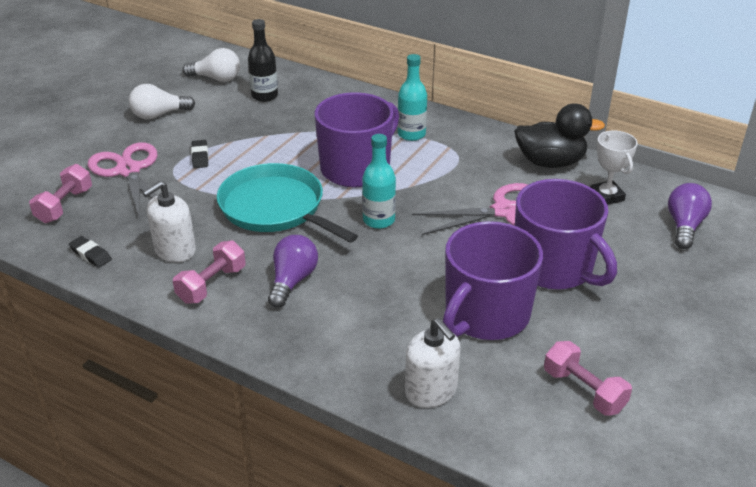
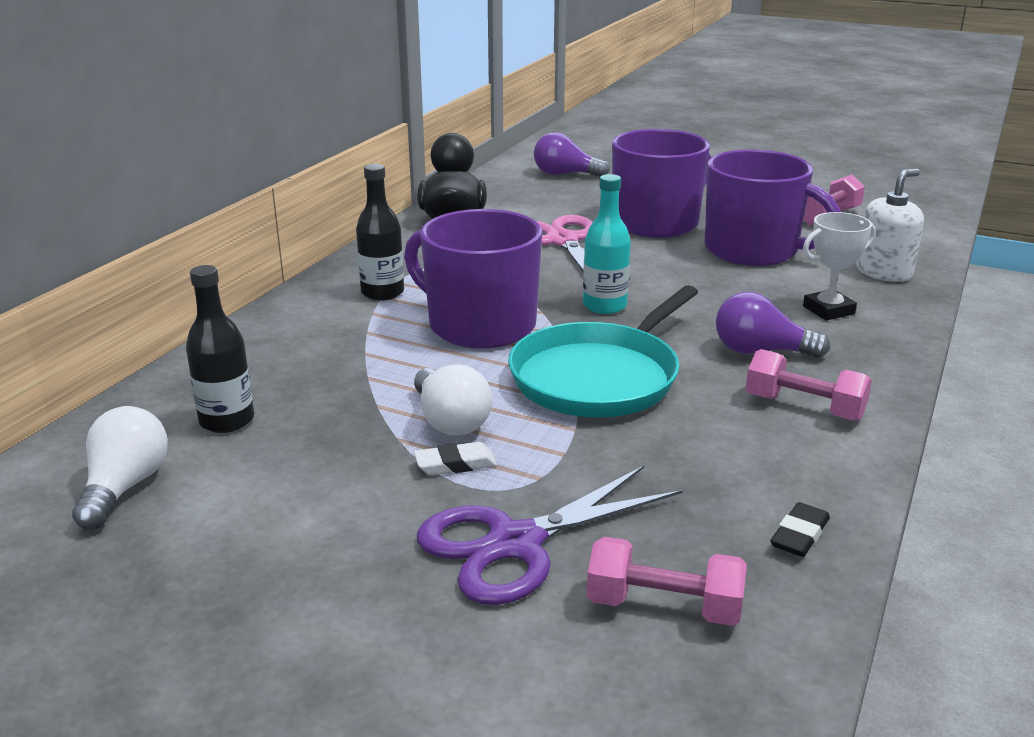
camera: 95 degrees left, 10 degrees down
pink scissors [88,142,158,216] -> purple scissors [417,466,683,605]
white light bulb [129,84,195,120] -> white light bulb moved to [414,364,492,436]
white soap dispenser [143,181,196,262] -> none
black eraser [191,140,209,168] -> white eraser [414,442,497,476]
turquoise bottle [398,54,427,141] -> black bottle [356,164,404,301]
white trophy [590,131,638,205] -> white trophy moved to [803,212,876,320]

